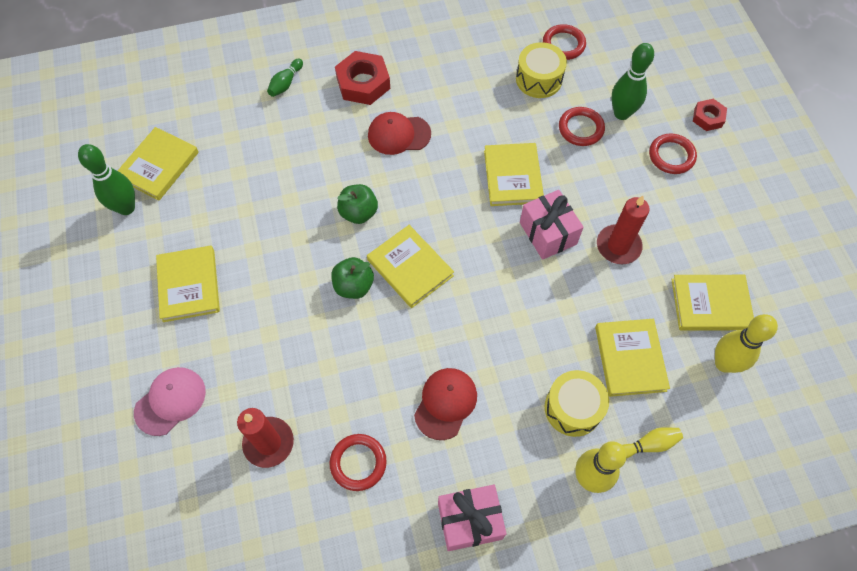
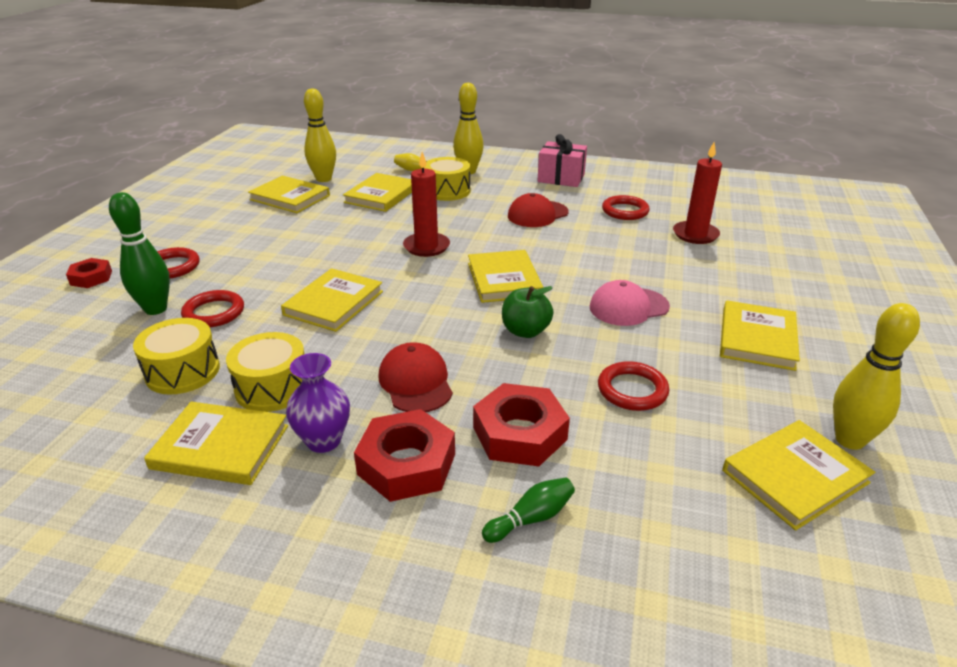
camera: 150 degrees left, 30 degrees down
green bowling pin [78,144,135,215] -> yellow bowling pin [833,303,920,450]
pink cap [134,367,206,436] -> pink cap moved to [590,280,670,326]
green apple [331,257,374,299] -> none
red cap [368,112,431,155] -> red cap turned 135 degrees counterclockwise [378,342,453,412]
pink gift [520,190,584,260] -> none
red ring [543,24,586,60] -> red ring moved to [598,361,669,411]
red candle [597,196,650,264] -> red candle moved to [403,152,450,257]
none -> yellow book [144,402,288,485]
none -> yellow drum [226,332,304,412]
none -> purple vase [286,353,350,453]
none -> red nut [473,383,570,466]

